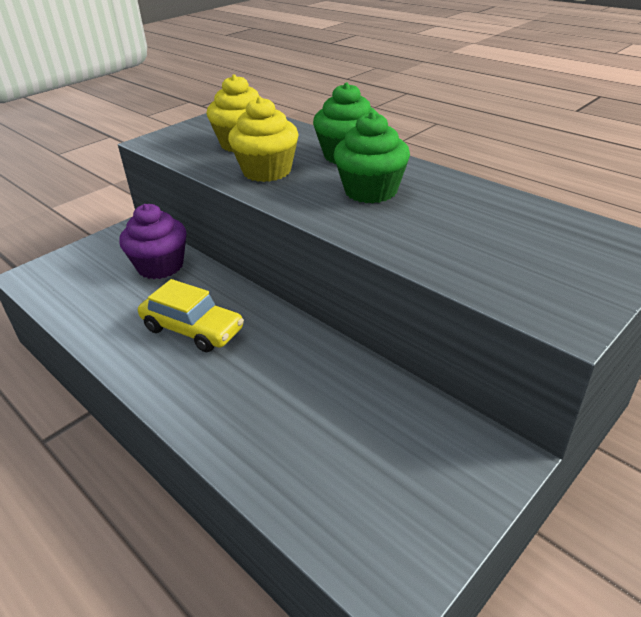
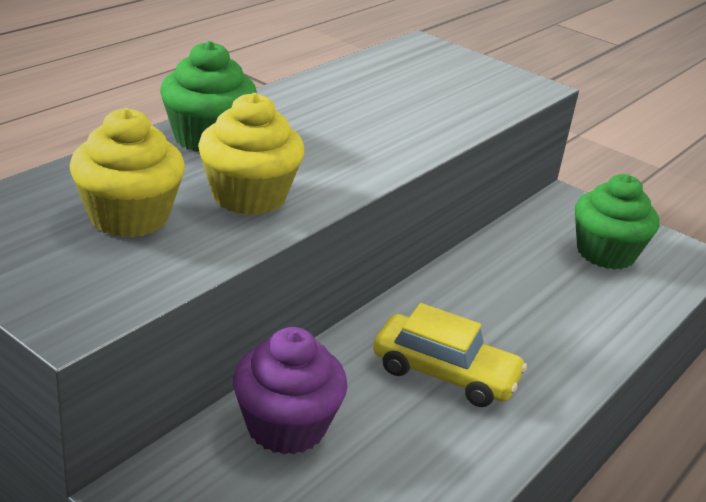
camera: 100 degrees left, 5 degrees down
yellow car [138,279,244,352] -> yellow car turned 90 degrees clockwise [373,303,527,407]
green cupcake [333,112,410,203] -> green cupcake moved to [575,174,659,270]

